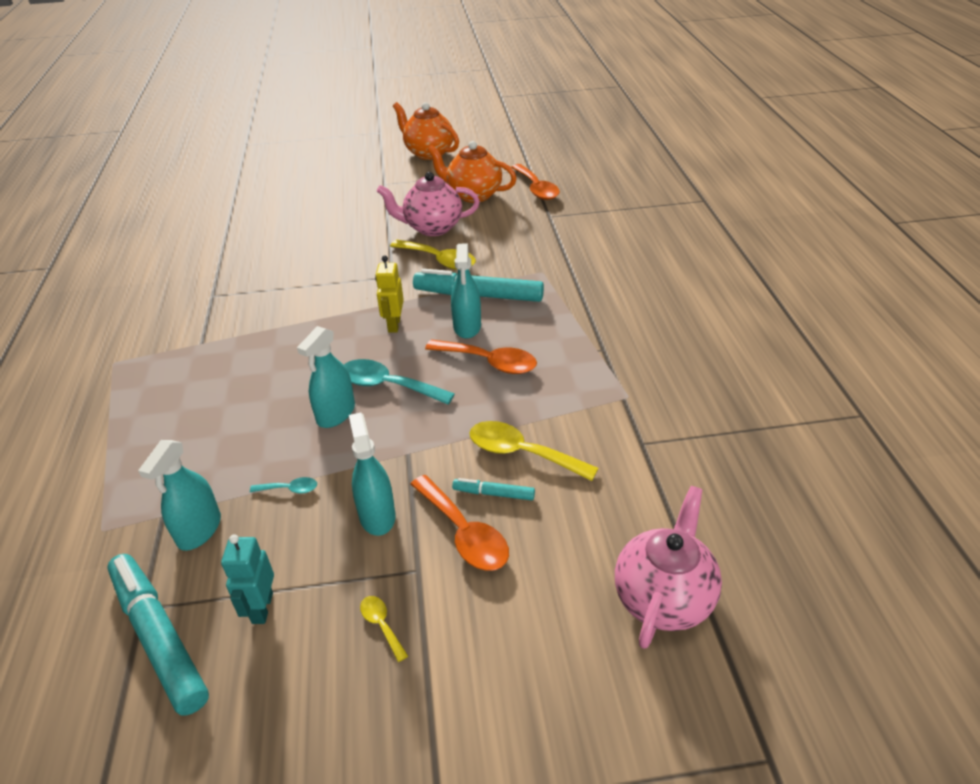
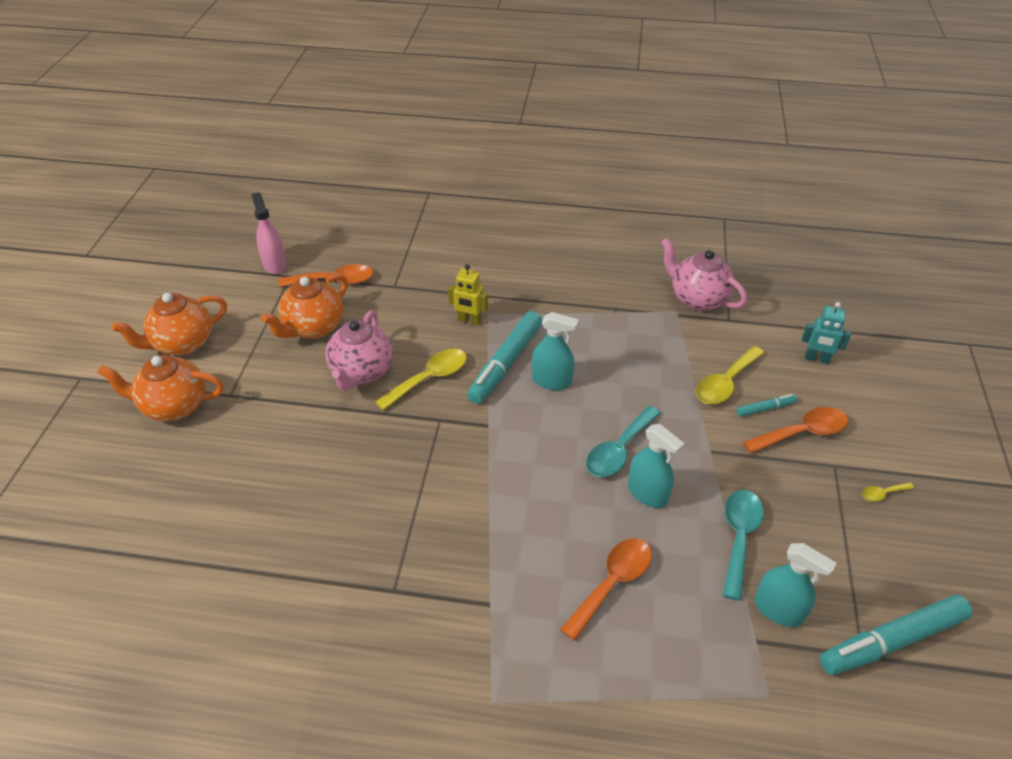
camera: 75 degrees left, 5 degrees up
turquoise robot [221,534,274,624] -> turquoise robot moved to [802,302,851,364]
turquoise spoon [250,477,317,494] -> turquoise spoon [722,490,764,601], size x2.06
turquoise spray bottle [349,413,396,536] -> none
yellow robot [375,256,404,333] -> yellow robot moved to [448,264,488,326]
orange spoon [425,339,537,374] -> orange spoon moved to [560,538,652,641]
turquoise marker [452,478,535,500] -> turquoise marker turned 135 degrees counterclockwise [737,394,797,417]
pink teapot [615,486,722,649] -> pink teapot moved to [661,238,747,311]
none -> orange teapot [97,355,224,421]
none -> pink spray bottle [251,192,287,275]

